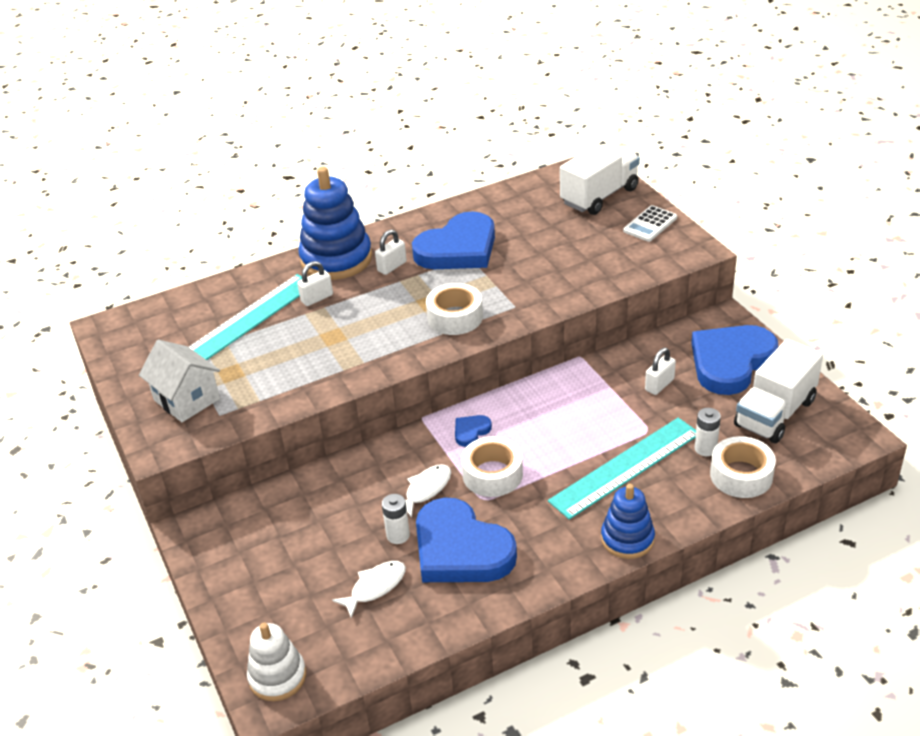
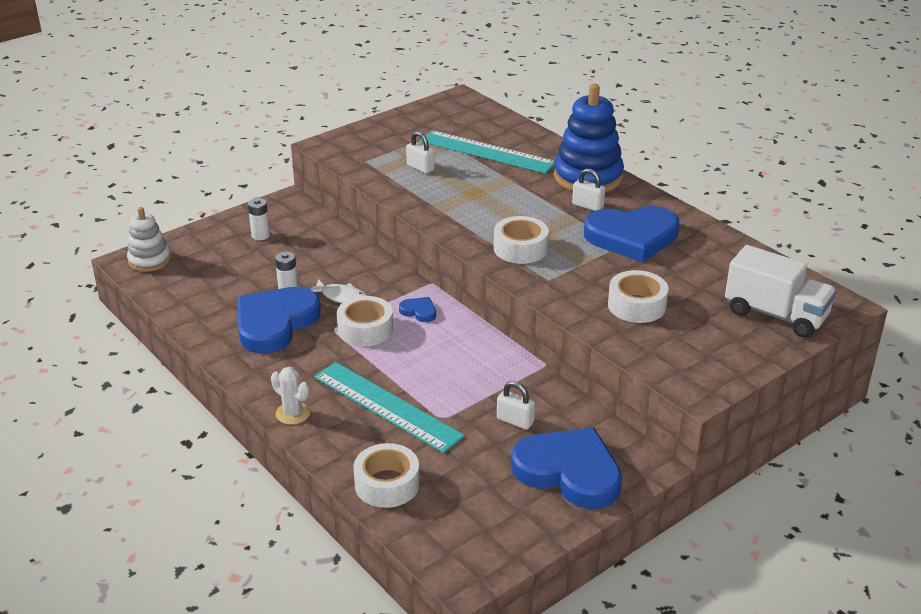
camera: 75 degrees right, 5 degrees down
white house [139,340,220,422] -> none
white padlock [297,261,333,306] -> white padlock moved to [406,131,434,174]
white fish [332,561,406,618] -> none
blue heart [412,211,495,269] -> blue heart turned 45 degrees counterclockwise [584,206,679,262]
blue stacking toy [601,484,655,559] -> white cactus [271,367,310,425]
white calculator [623,205,677,242] -> none
white battery [695,408,721,456] -> white battery moved to [248,198,270,240]
white truck [734,339,823,443] -> none
none -> white tape [608,270,669,323]

